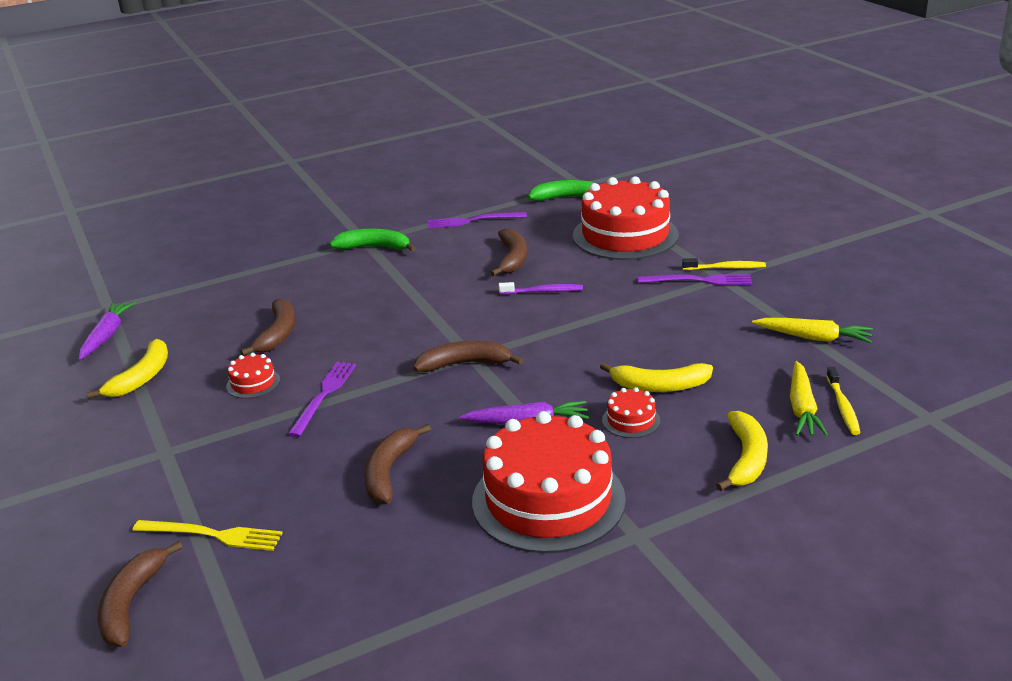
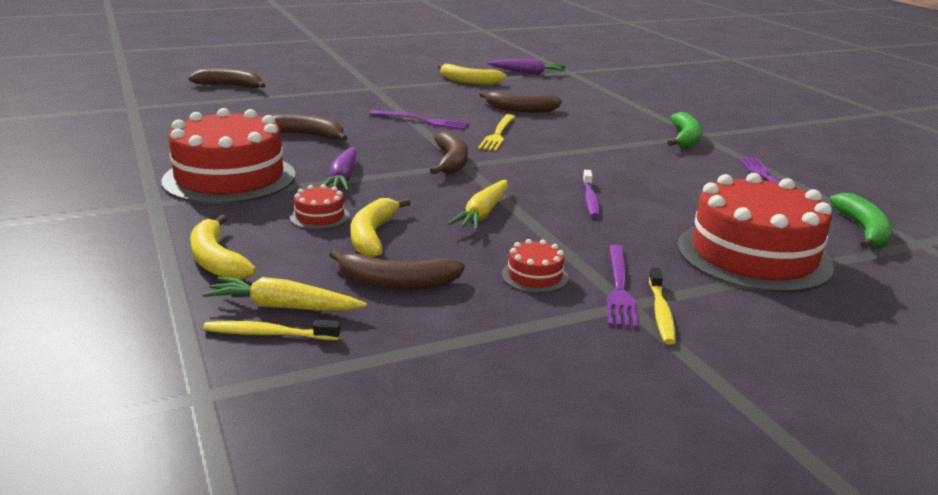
camera: 90 degrees right, 5 degrees down
yellow fork [132,520,283,551] -> yellow fork moved to [478,114,515,151]
red cake [226,353,280,399] -> red cake moved to [502,239,568,293]
brown banana [490,228,527,276] -> brown banana moved to [329,250,465,290]
yellow banana [716,411,768,491] -> yellow banana turned 45 degrees clockwise [190,215,256,280]
yellow carrot [752,318,873,343] -> yellow carrot moved to [448,180,508,230]

